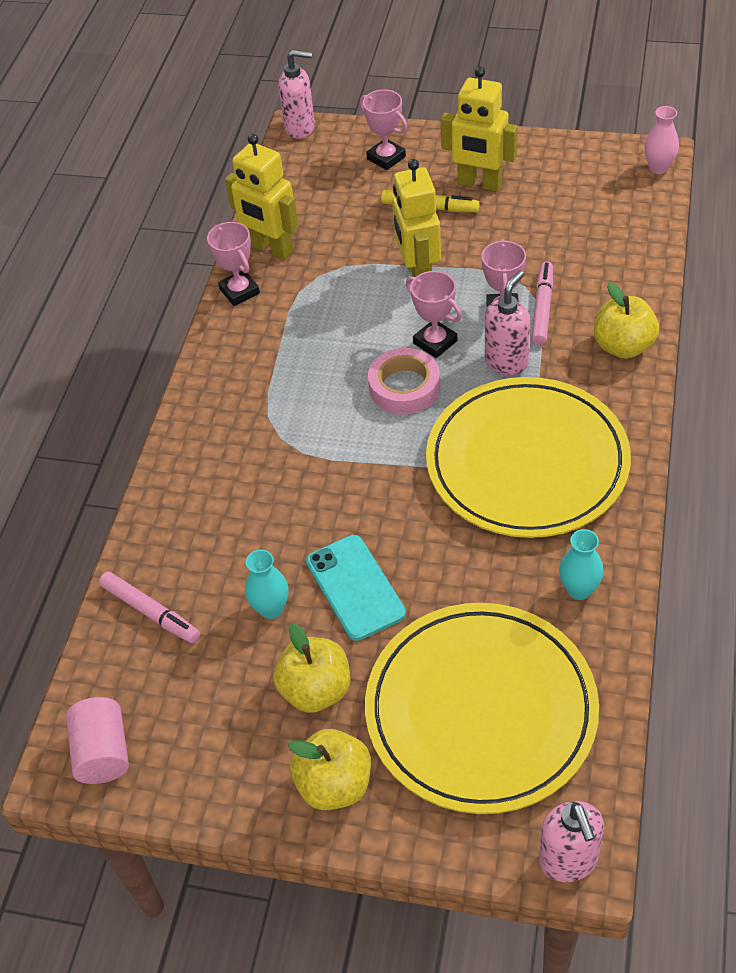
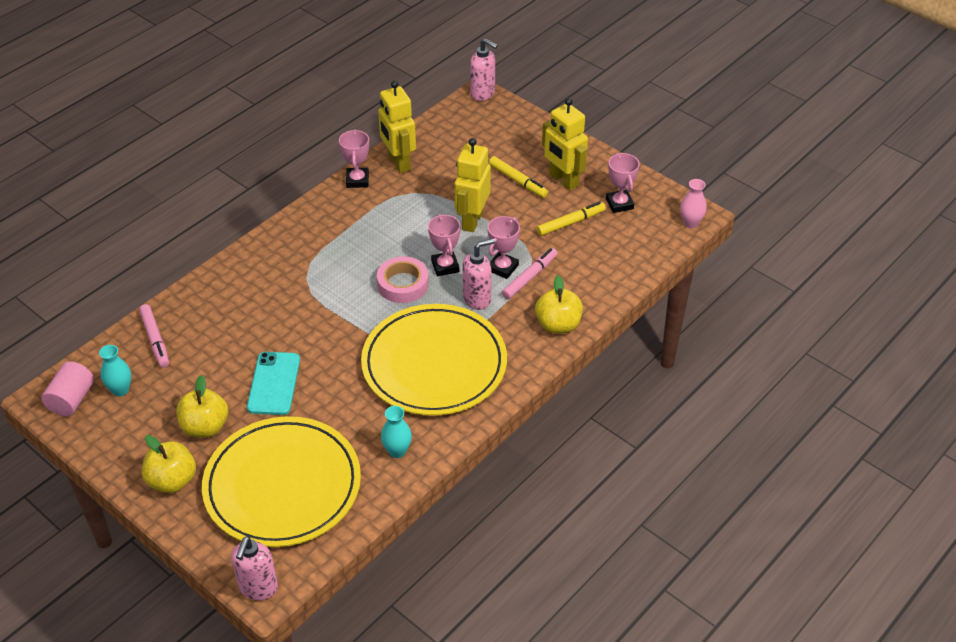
camera: 25 degrees right, 5 degrees down
turquoise vase [245,550,288,619] -> turquoise vase moved to [99,345,131,396]
pink trophy [360,89,407,170] -> pink trophy moved to [606,153,640,213]
none -> yellow marker [537,202,606,236]

